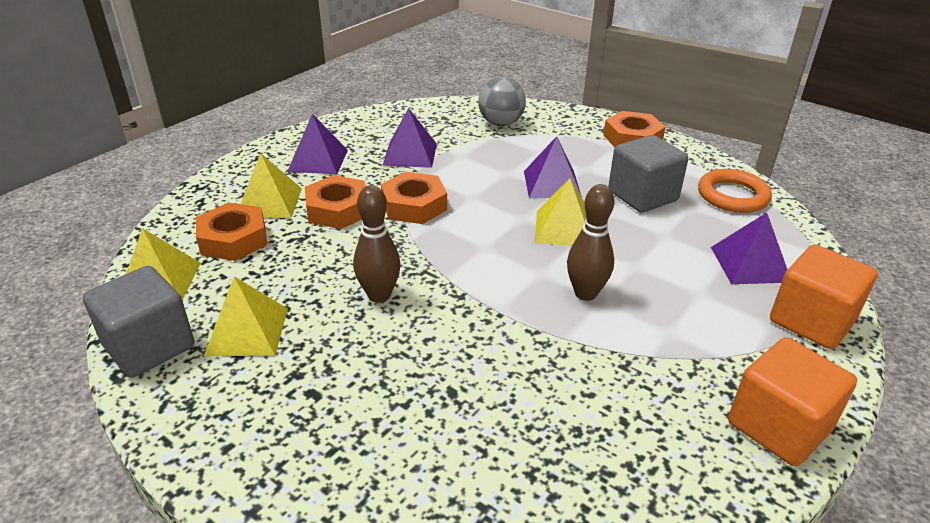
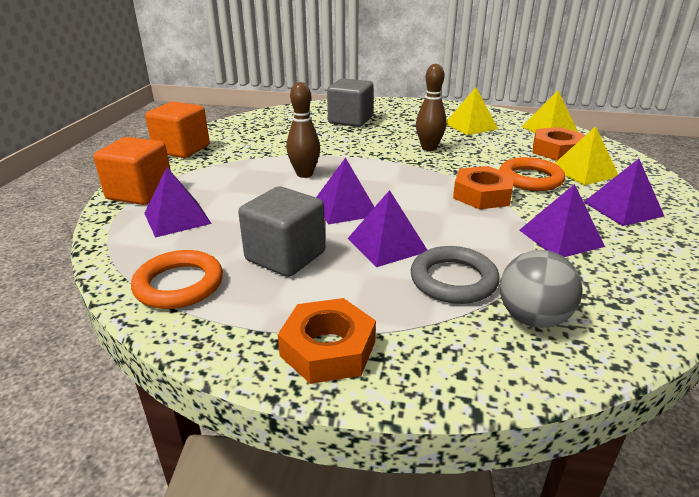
camera: 155 degrees right, 5 degrees down
grey cube [83,266,195,378] -> grey cube moved to [327,78,374,127]
orange nut [305,175,366,229] -> orange ring [499,157,565,191]
yellow pyramid [535,179,586,246] -> purple pyramid [316,157,374,225]
none -> grey ring [411,246,500,304]

